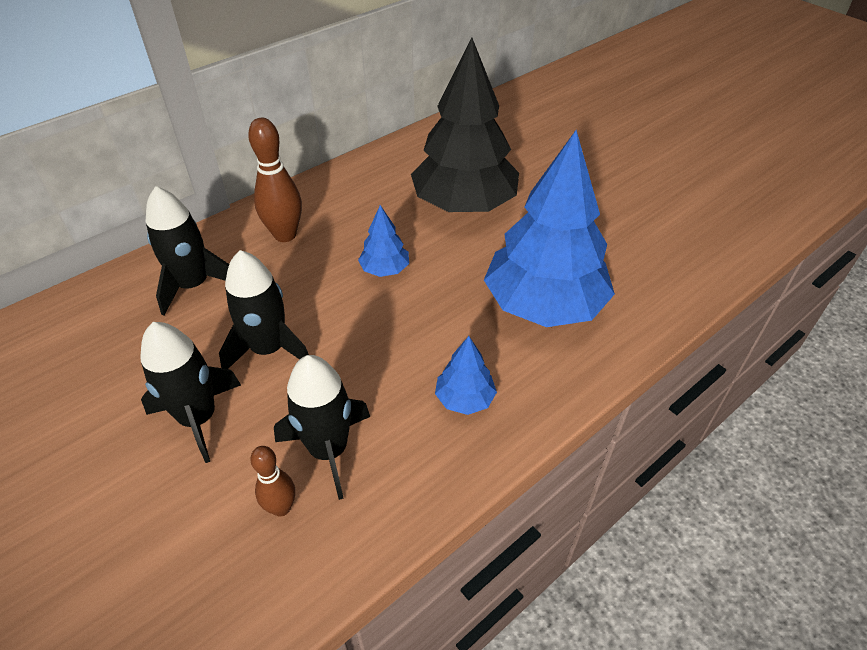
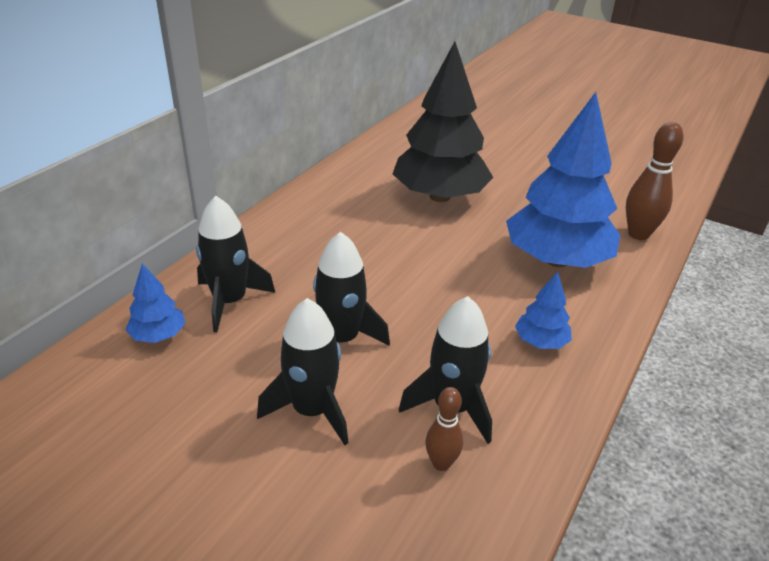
camera: 20 degrees left, 10 degrees down
brown bowling pin [248,118,302,242] -> brown bowling pin moved to [626,122,683,240]
blue tree [358,205,409,277] -> blue tree moved to [126,263,185,343]

